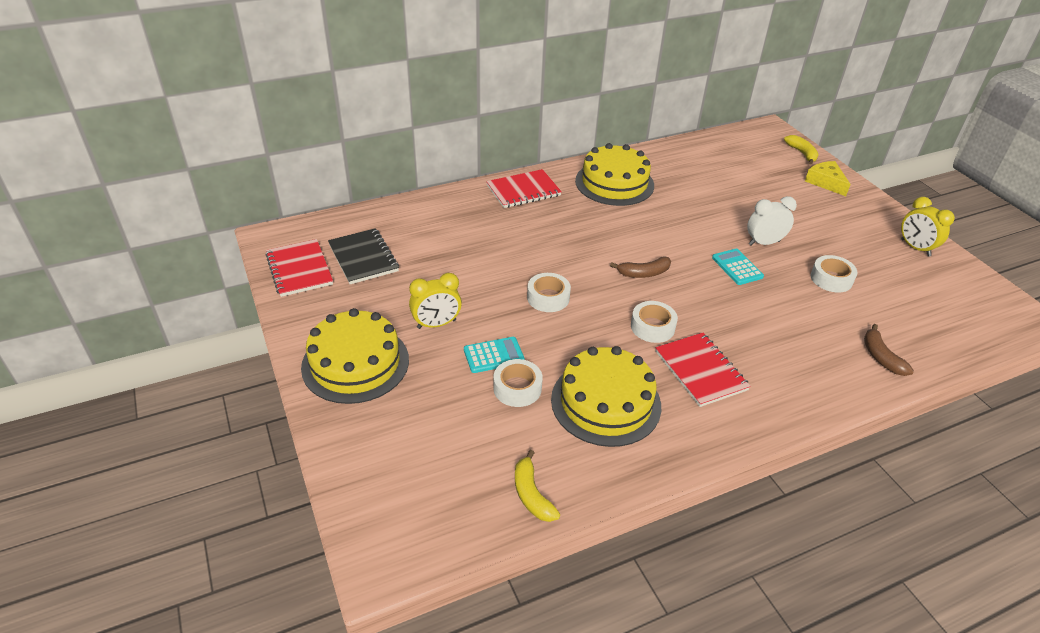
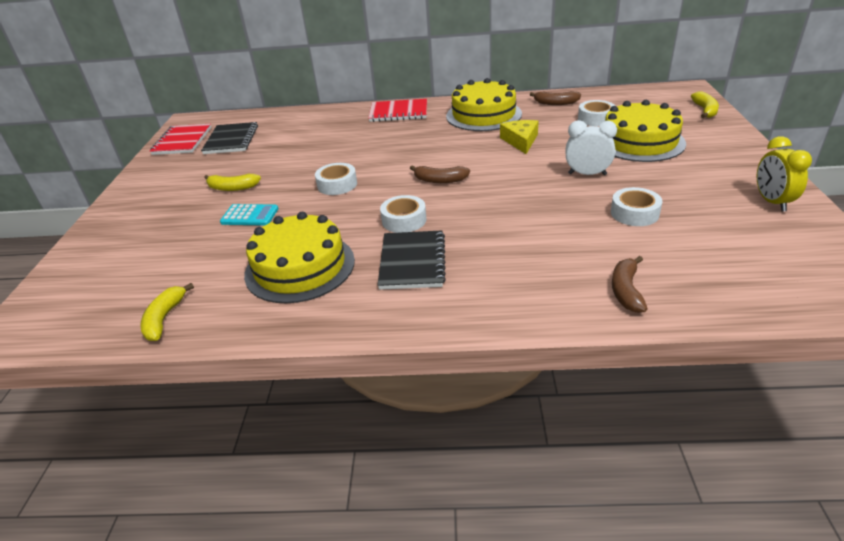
camera: 30 degrees right, 5 degrees down
yellow cake [301,308,409,404] -> yellow cake moved to [605,100,686,162]
yellow clock [409,273,462,329] -> yellow banana [204,174,261,191]
white tape [493,359,543,407] -> white tape moved to [578,100,615,126]
red notebook [655,333,751,407] -> black notebook [378,230,446,290]
turquoise calculator [712,249,764,285] -> none
yellow cheese [805,161,851,196] -> yellow cheese moved to [500,120,539,154]
none -> brown banana [530,91,581,105]

